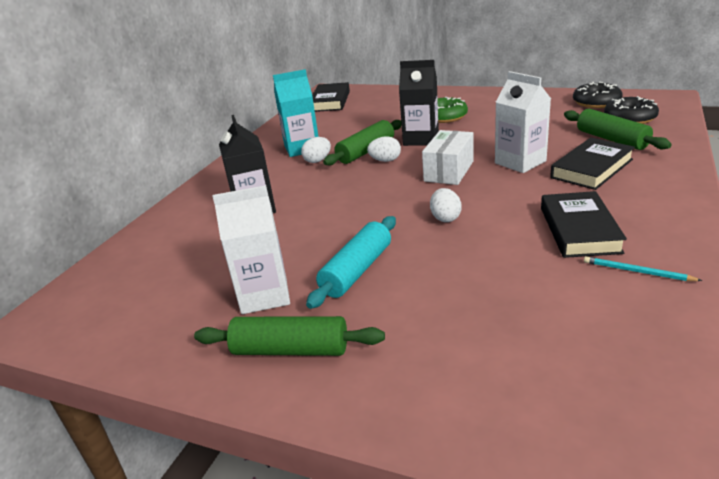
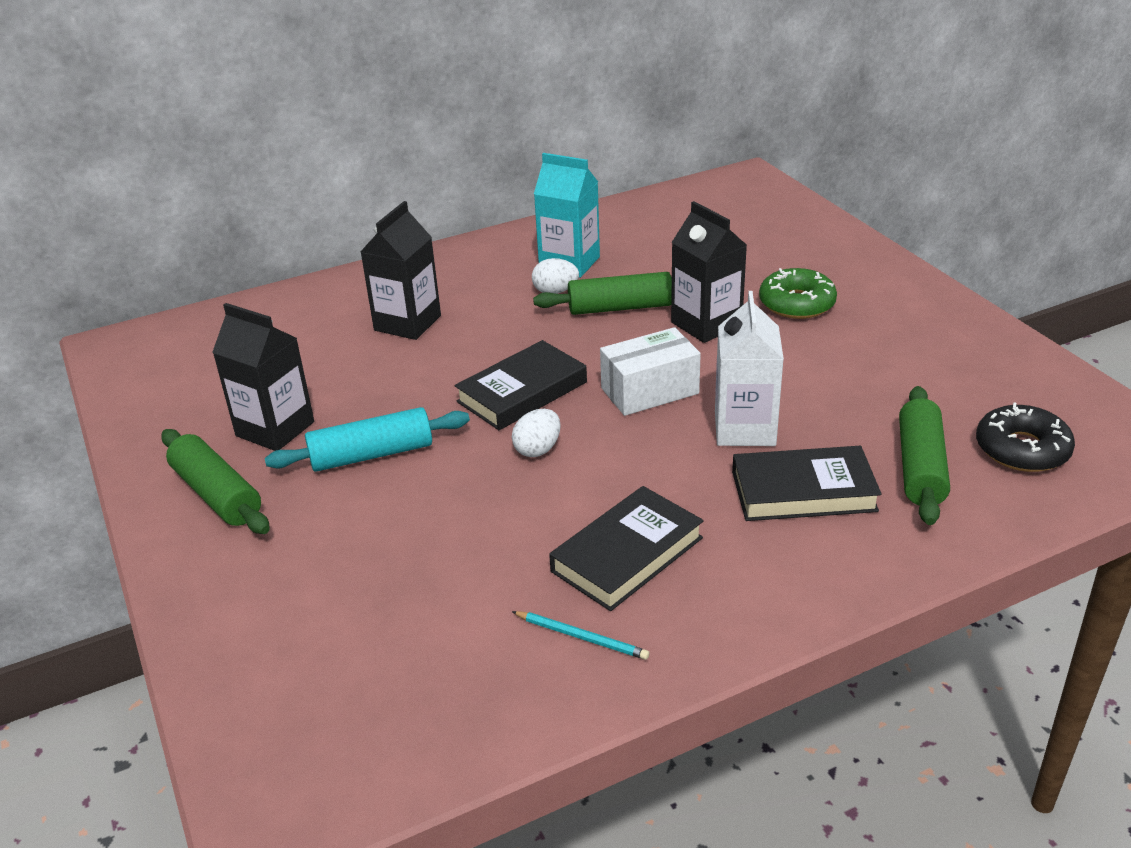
camera: 40 degrees right, 5 degrees up
white carton [212,185,290,314] -> black carton [212,303,314,451]
black book [312,82,350,112] -> black book moved to [455,340,587,430]
white egg [367,136,401,162] -> none
black donut [573,82,623,108] -> none
turquoise pencil [584,256,702,281] -> turquoise pencil turned 135 degrees clockwise [512,611,649,660]

